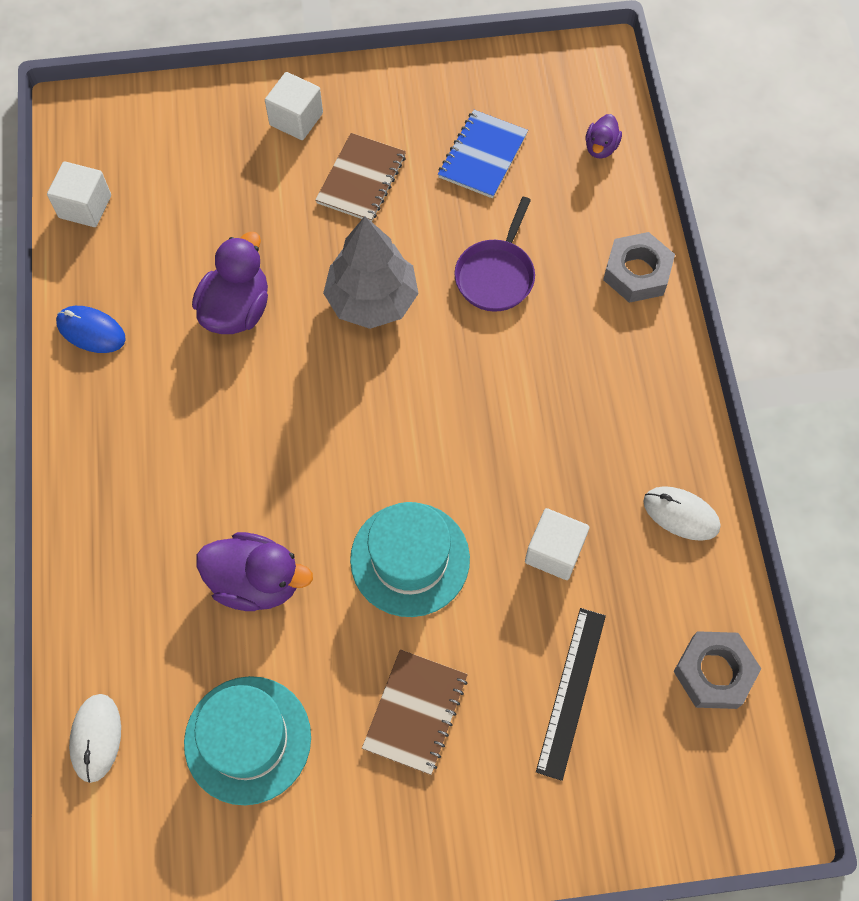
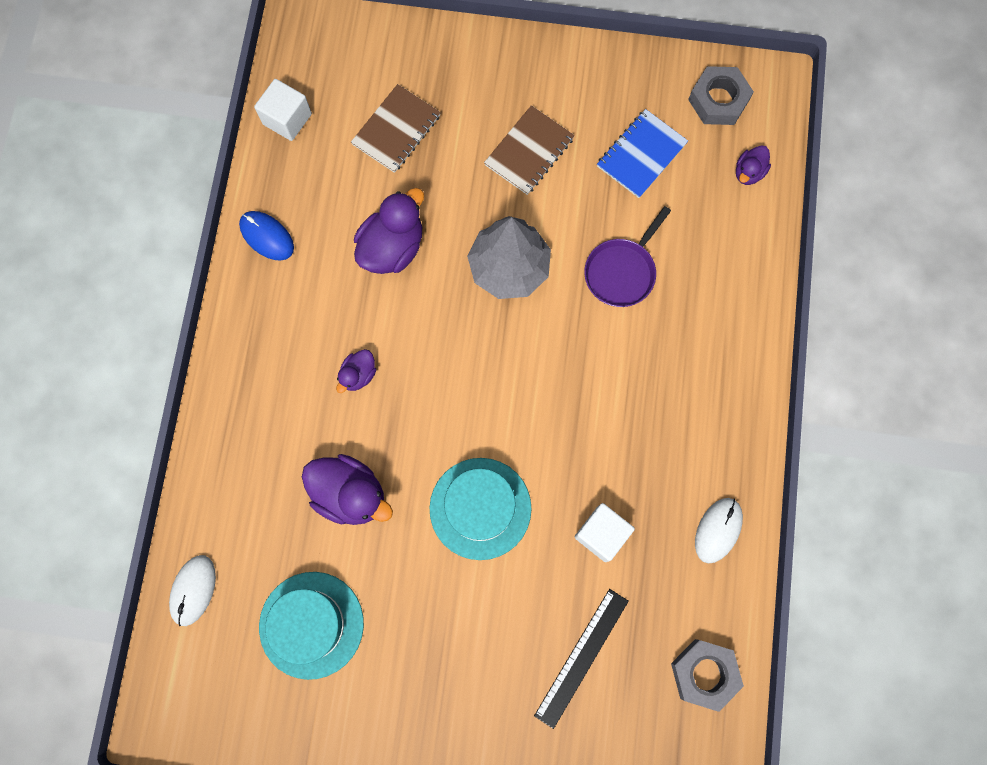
camera: 15 degrees right, 10 degrees up
white cube [265,72,323,140] -> none
brown notebook [362,649,468,775] -> brown notebook moved to [351,84,441,173]
grey nut [603,232,675,303] -> grey nut moved to [688,66,754,125]
white mouse [643,486,720,541] -> white mouse turned 75 degrees clockwise [695,498,743,563]
none -> purple duck [336,349,376,393]

